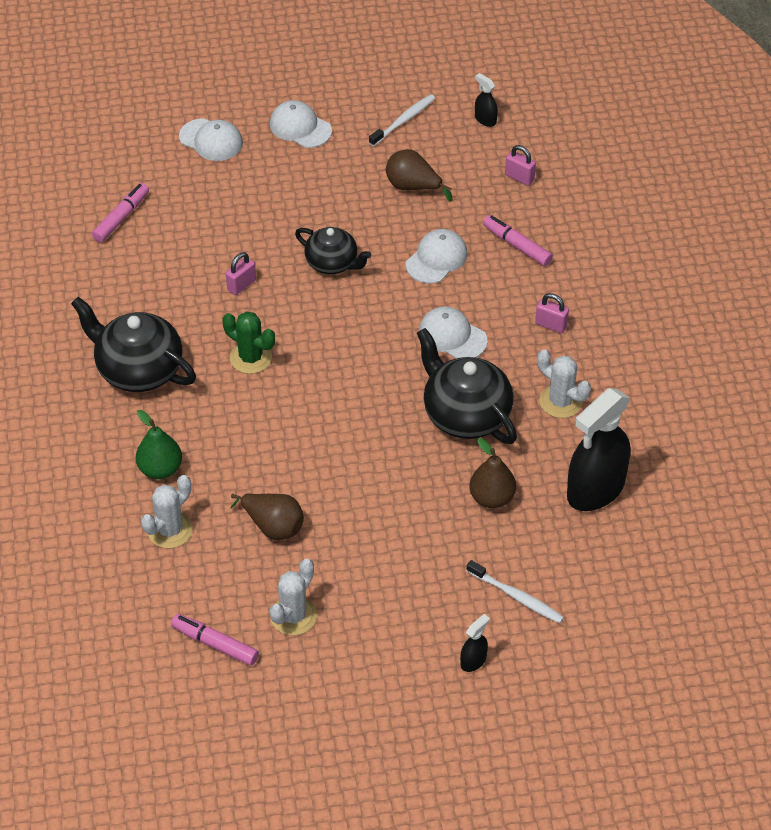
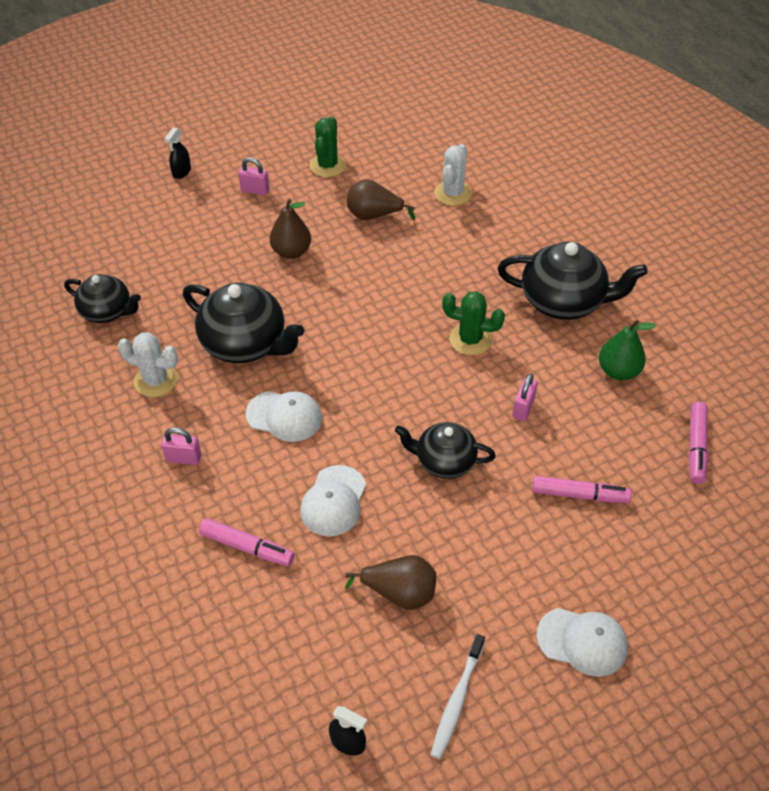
camera: 160 degrees right, 0 degrees up
green pear [136,410,182,479] -> green pear moved to [599,320,656,380]
pink marker [171,614,259,666] -> pink marker moved to [532,476,631,503]
white cap [179,118,243,161] -> none
white cactus [269,559,317,636] -> green cactus [310,116,346,177]
white toothbrush [467,560,564,623] -> none
brown pear [469,438,516,508] -> brown pear moved to [270,199,311,259]
pink padlock [505,145,536,186] -> pink padlock moved to [238,158,270,196]
black spray bottle [567,388,630,511] -> black teapot [64,274,141,323]

